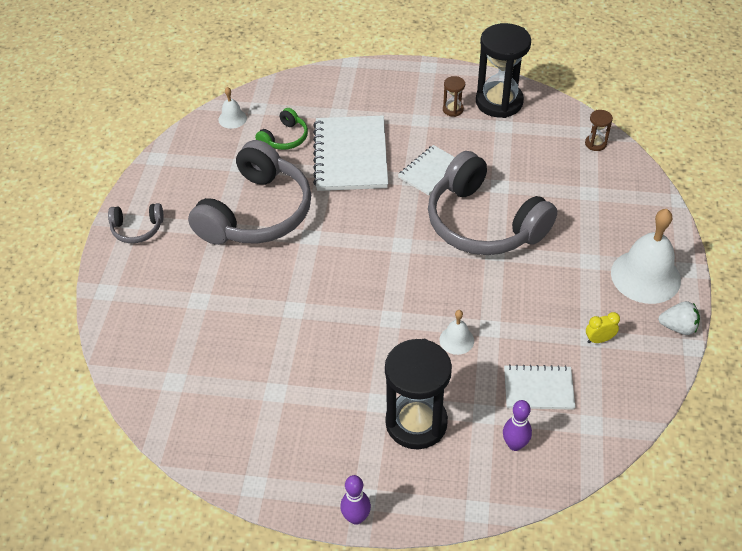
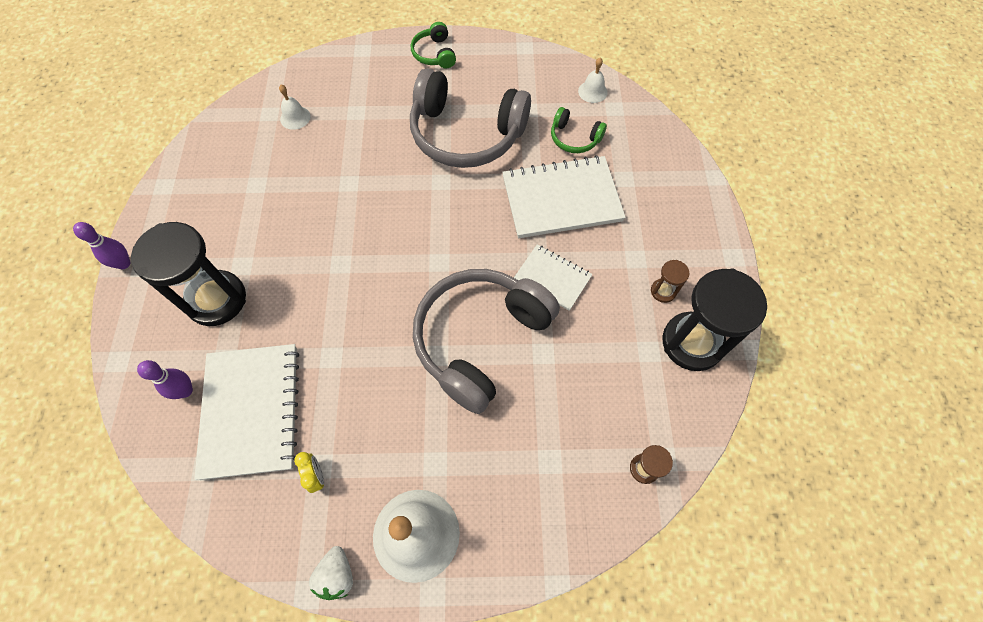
camera: 80 degrees right, 15 degrees up
grey headphones [108,203,164,243] -> green headphones [411,22,456,68]
white bell [439,310,474,355] -> white bell moved to [279,85,311,130]
white notebook [504,364,575,410] -> white notebook [194,344,299,480], size x1.77

